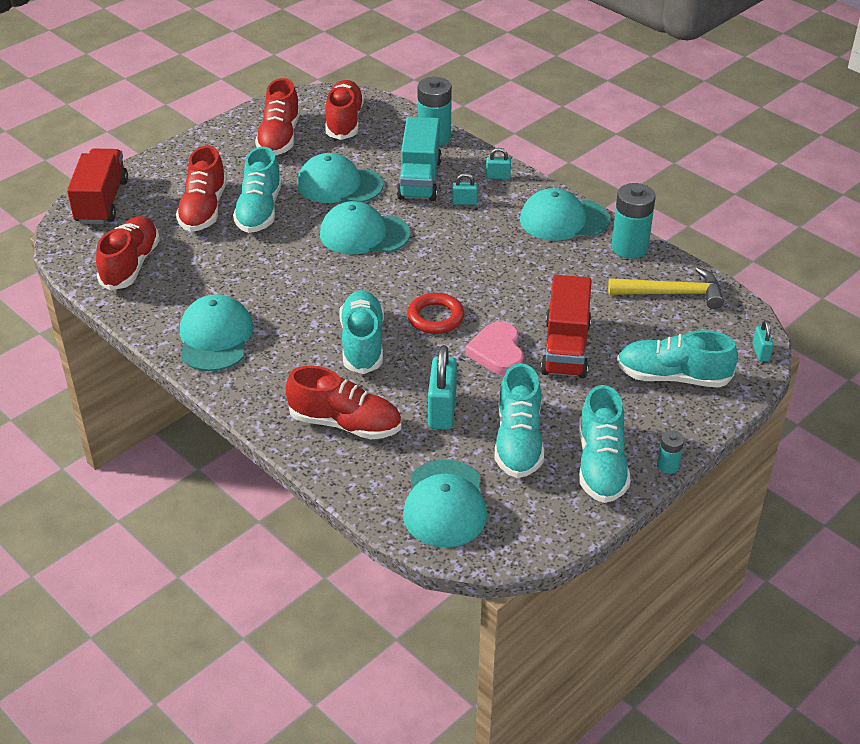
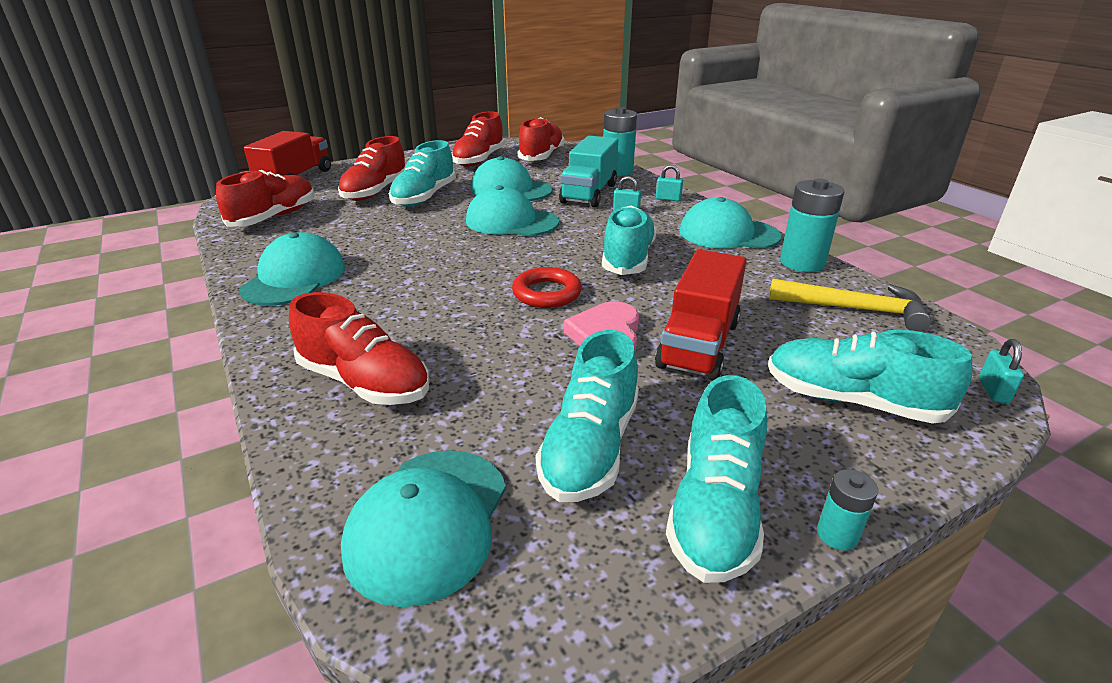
camera: 15 degrees right, 10 degrees down
turquoise shoe [339,290,384,374] -> turquoise shoe moved to [602,206,657,275]
turquoise padlock [428,345,457,430] -> none

